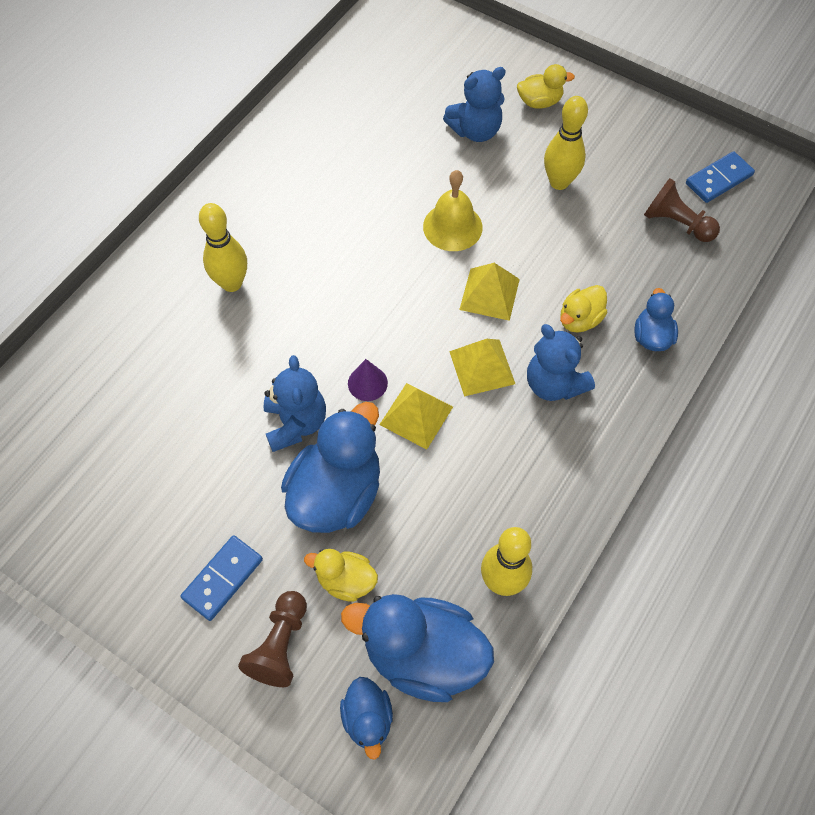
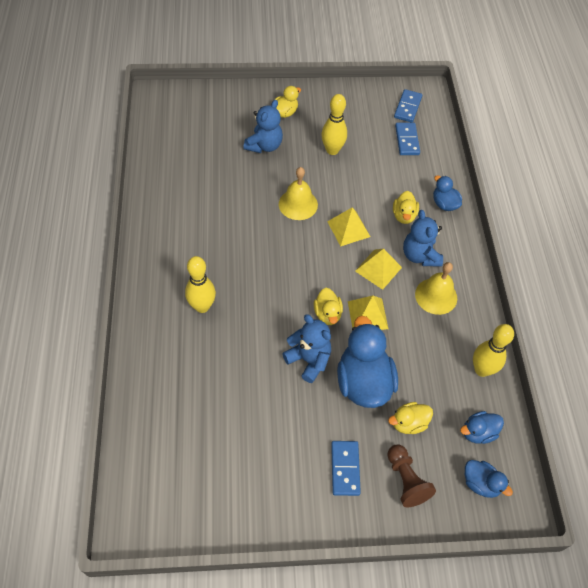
camera: 40 degrees left, 5 degrees down
blue duck [341,594,494,702] -> blue duck [460,411,504,444], size x0.52
purple cone [348,359,388,401] -> yellow duck [314,288,343,325]
blue teddy bear [527,324,595,401] -> blue teddy bear turned 60 degrees clockwise [403,210,443,267]
brown pawn [644,178,720,242] -> blue domino [395,123,420,155]
none -> yellow bell [415,262,457,315]

